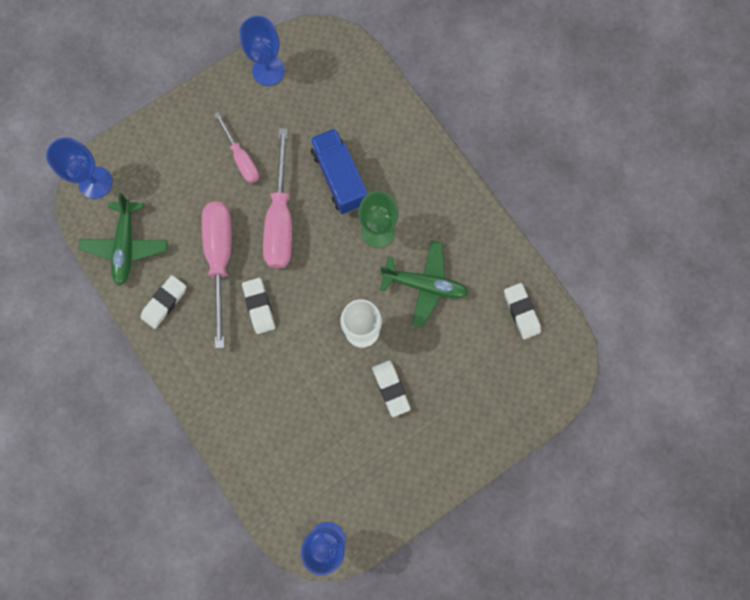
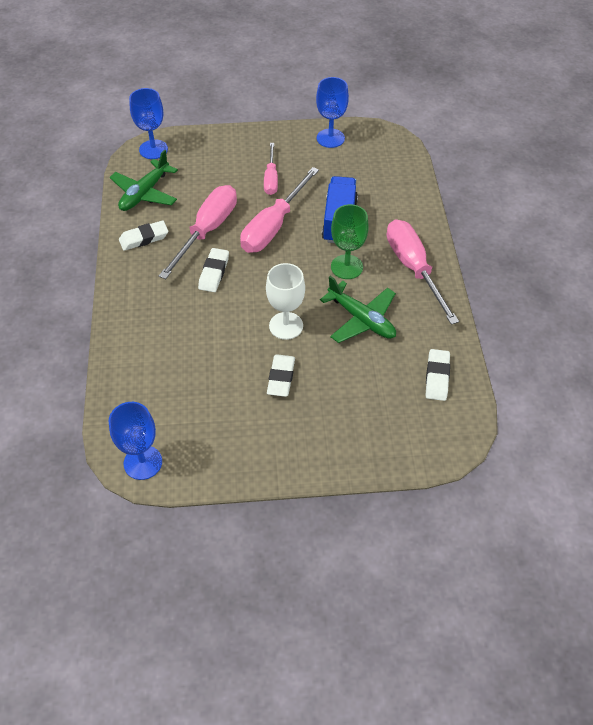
camera: 30 degrees right, 25 degrees down
none -> pink screwdriver [387,219,459,325]

